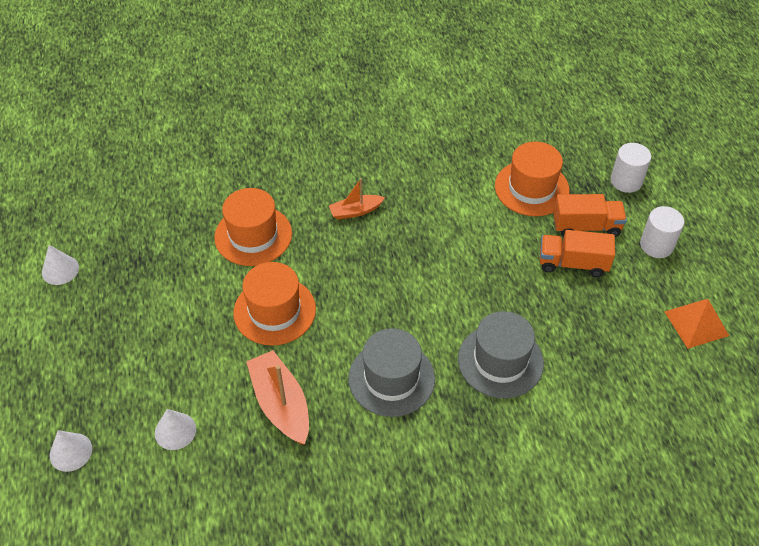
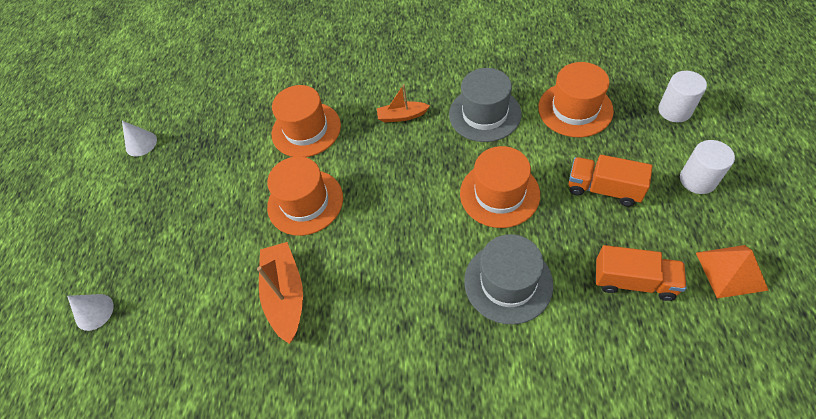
camera: 20 degrees right, 5 degrees up
white cone [155,409,196,450] -> none
grey hat [348,328,435,417] -> grey hat moved to [449,68,521,142]
orange truck [553,194,627,237] -> orange truck moved to [596,245,687,301]
none -> orange hat [460,146,540,228]

